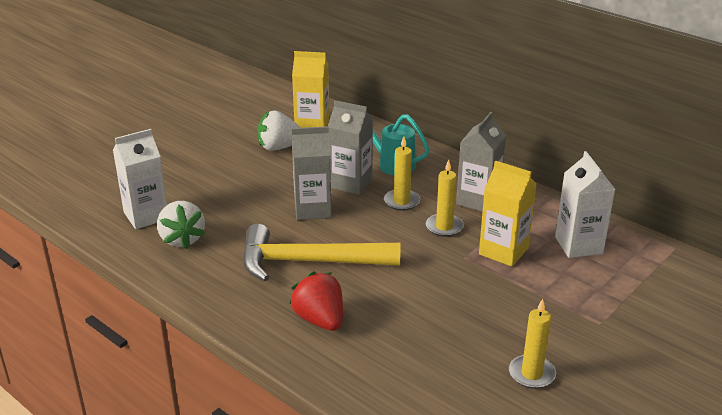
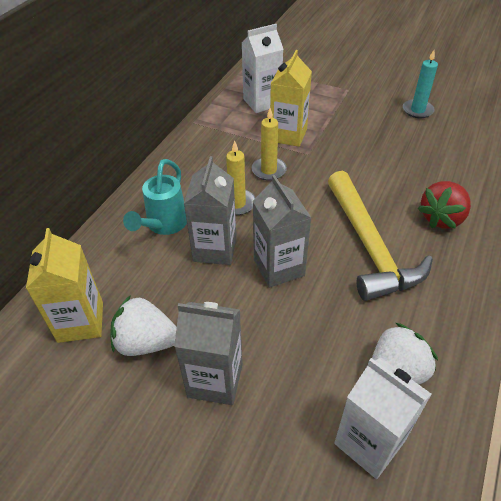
camera: 105 degrees left, 15 degrees up
white strawberry [257,110,301,151] -> white strawberry turned 120 degrees clockwise [111,295,177,356]
grey carton [456,112,506,212] -> grey carton moved to [174,302,243,405]
yellow candle [509,299,556,389] -> turquoise candle [403,50,438,118]

